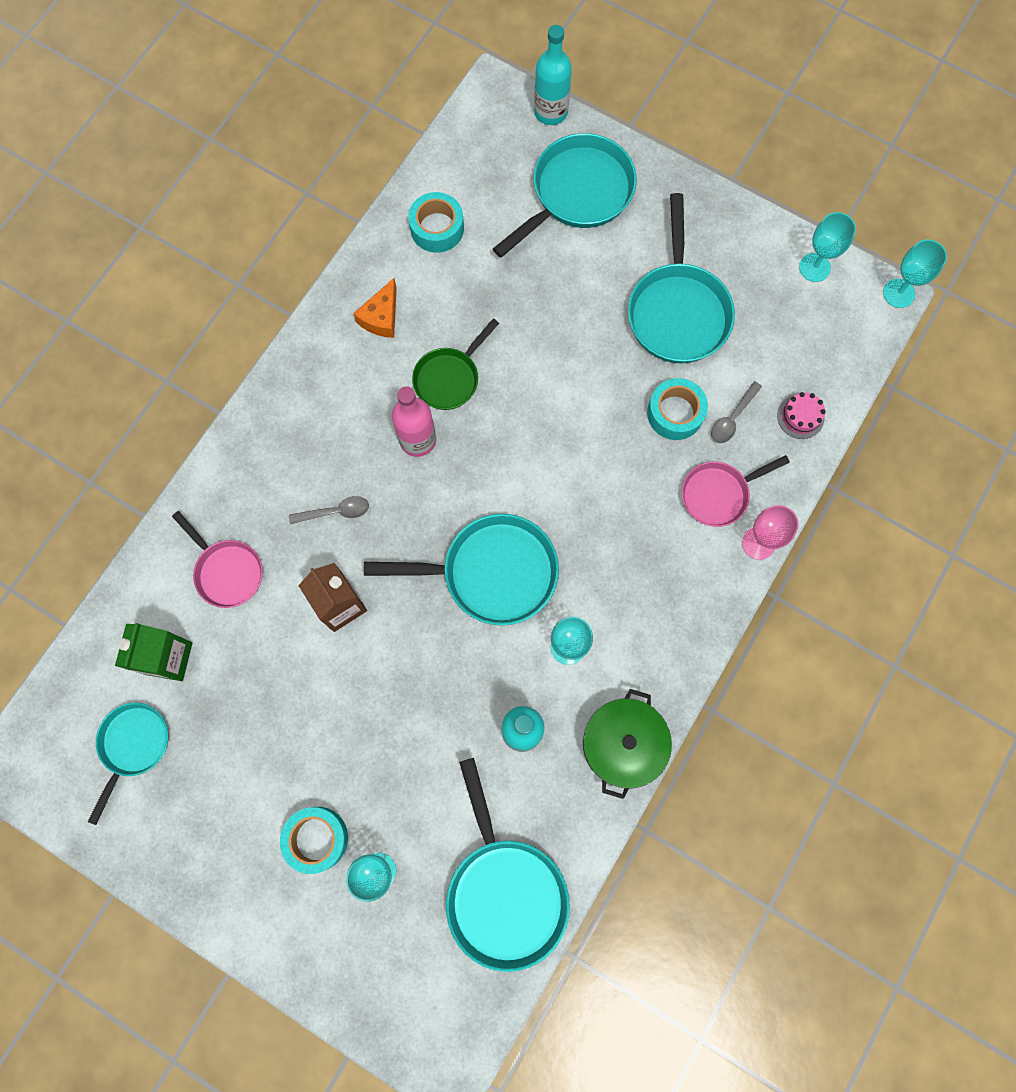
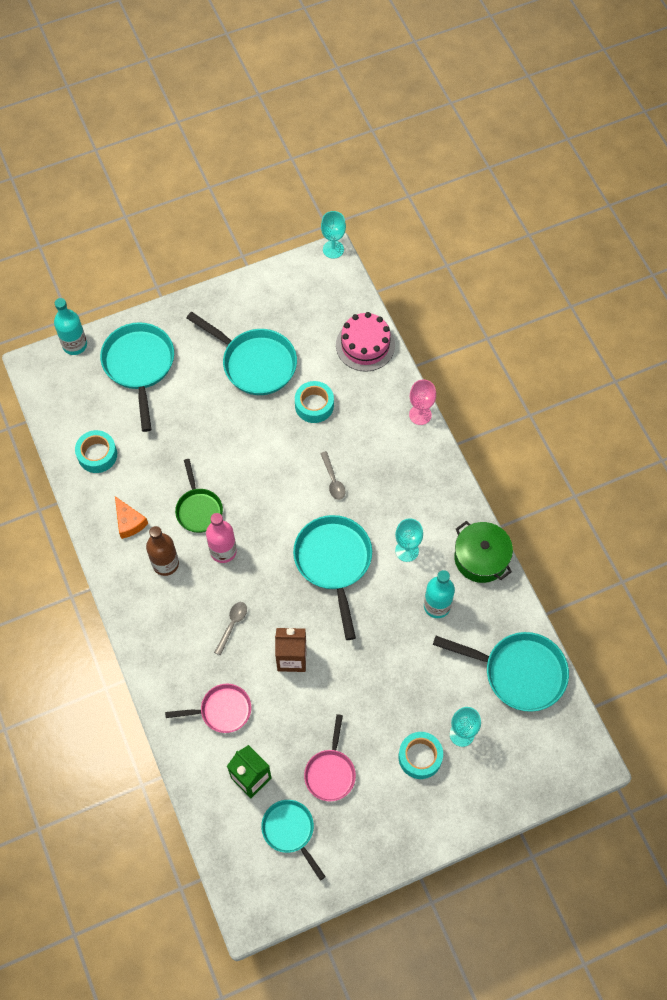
camera: 55 degrees left, 10 degrees down
turquoise pan [364,514,559,626] -> turquoise pan turned 45 degrees counterclockwise [293,515,372,640]
pink pan [682,455,790,527] -> pink pan moved to [304,714,356,801]
grey spoon [711,381,762,443] -> grey spoon moved to [320,451,345,500]
pink cake [777,392,826,439] -> pink cake [336,312,395,372], size x1.87
turquoise goblet [799,212,856,282] -> none
none -> brown bottle [146,526,179,576]

